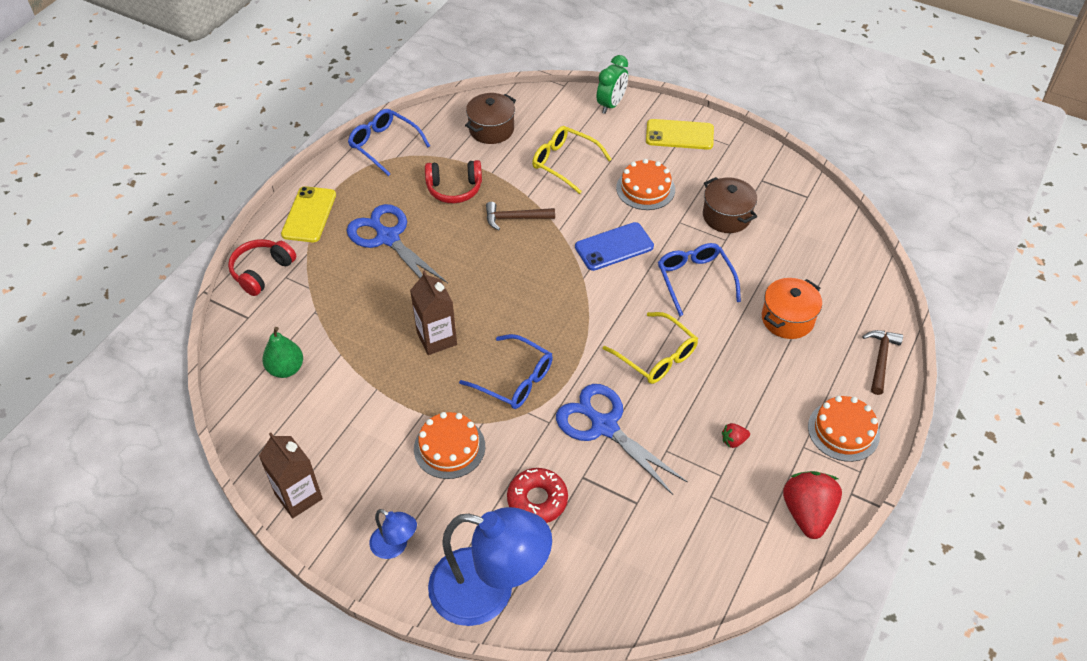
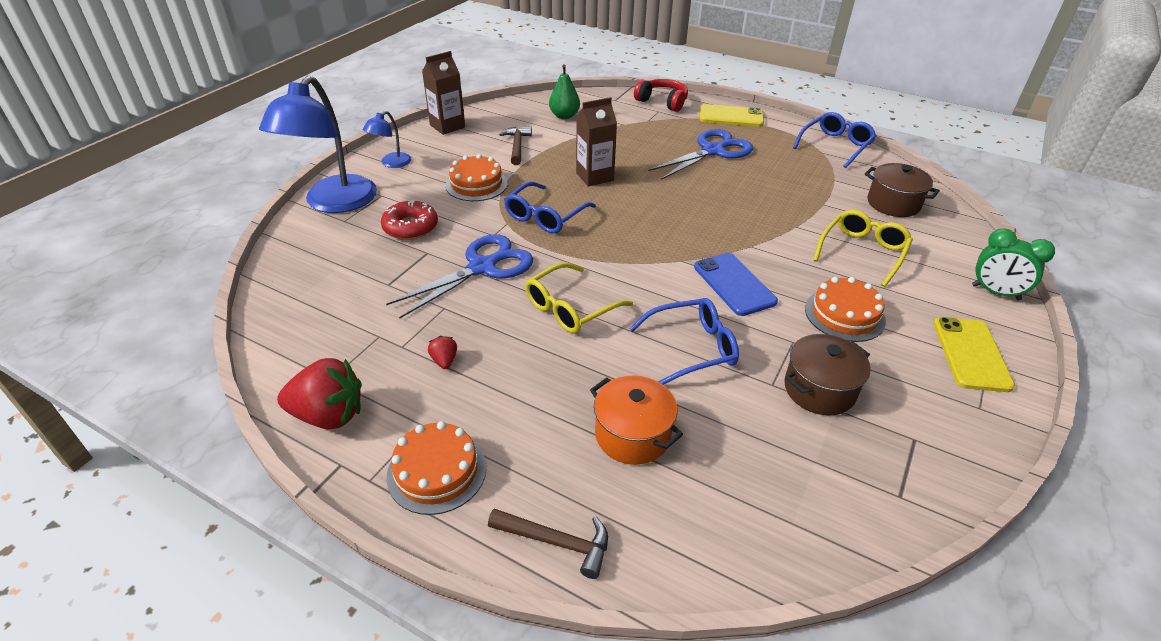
camera: 90 degrees right, 10 degrees down
red headphones [425,160,482,203] -> none
brown hammer [486,202,555,230] -> brown hammer moved to [499,126,532,165]

